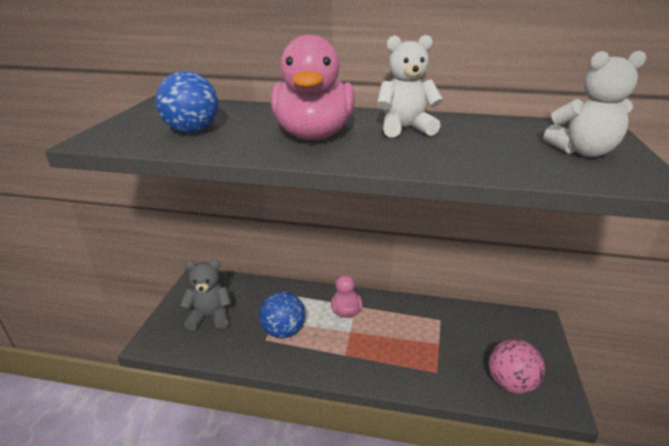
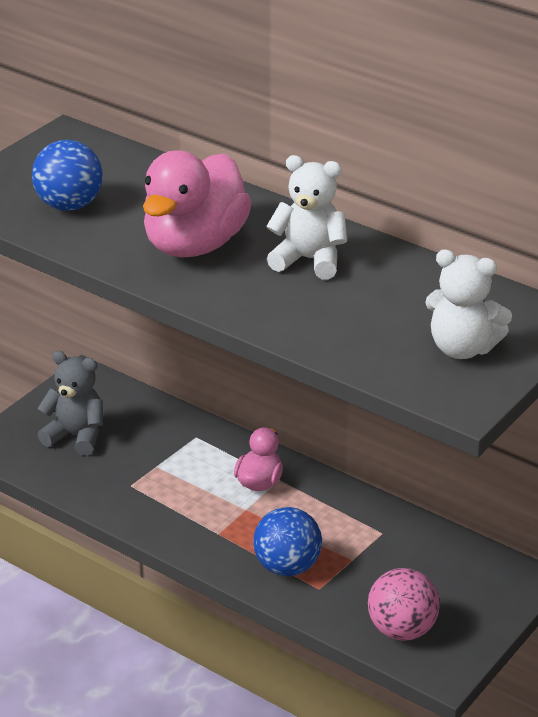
camera: 25 degrees right, 5 degrees up
blue ball [259,292,305,338] -> blue ball moved to [253,507,322,576]

